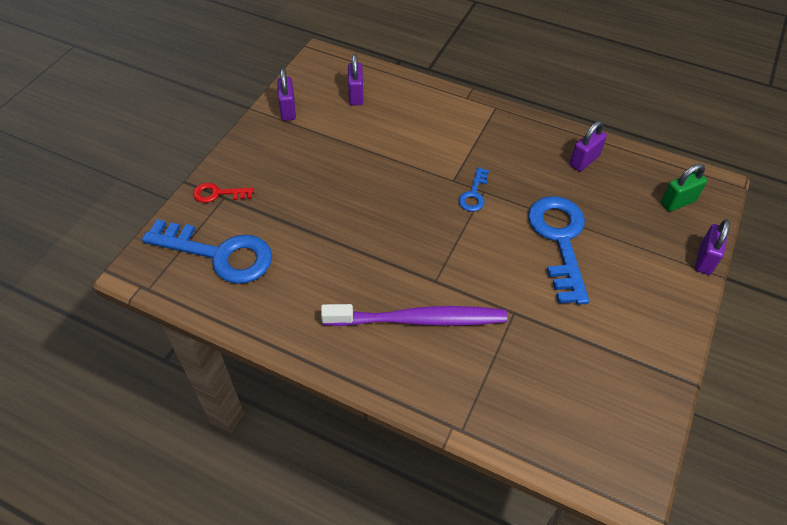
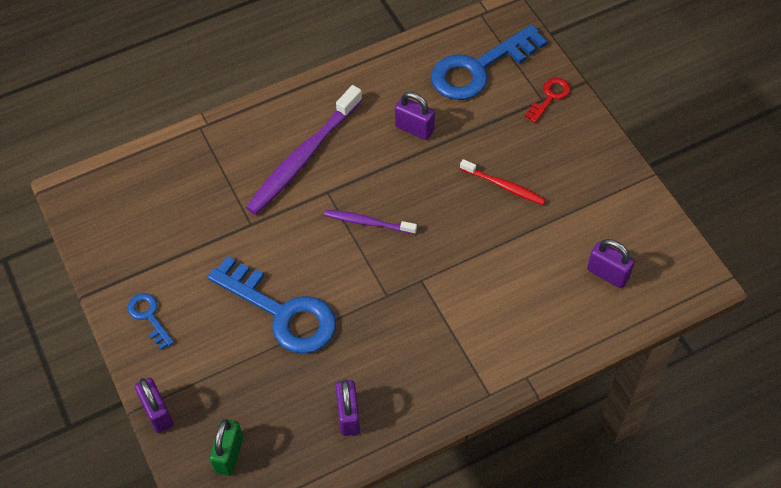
camera: 130 degrees right, 5 degrees up
purple padlock [277,68,296,121] -> purple padlock moved to [395,92,435,140]
blue key [458,167,489,212] -> blue key moved to [127,293,174,350]
none -> purple toothbrush [324,210,417,234]
none -> red toothbrush [460,159,546,205]

